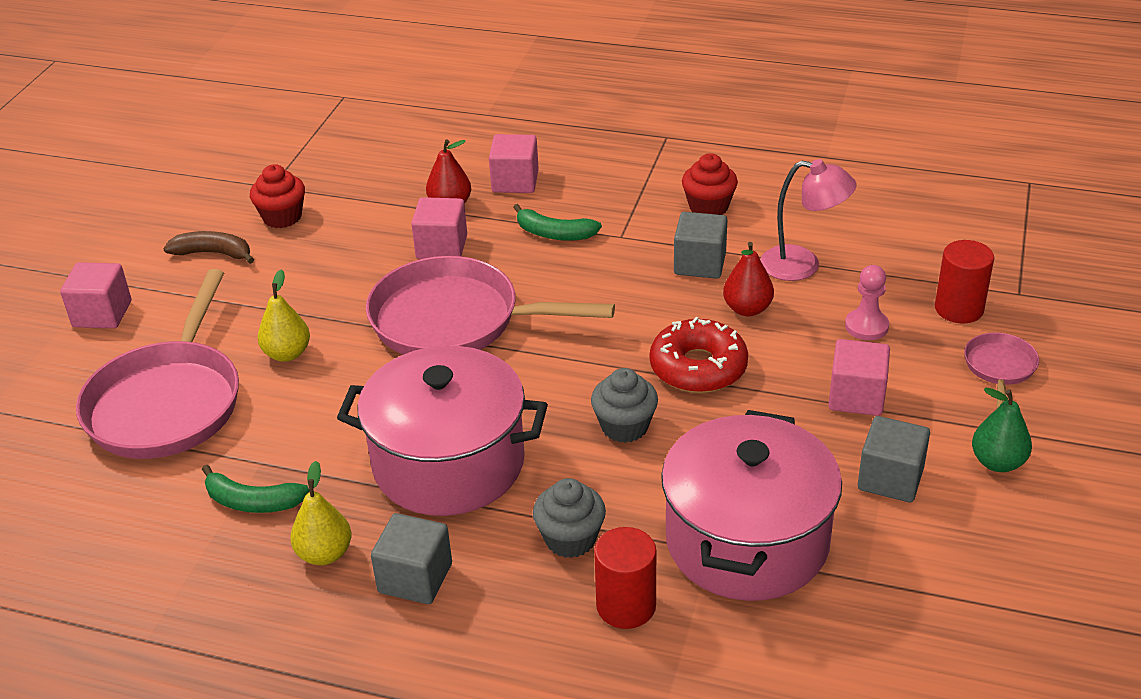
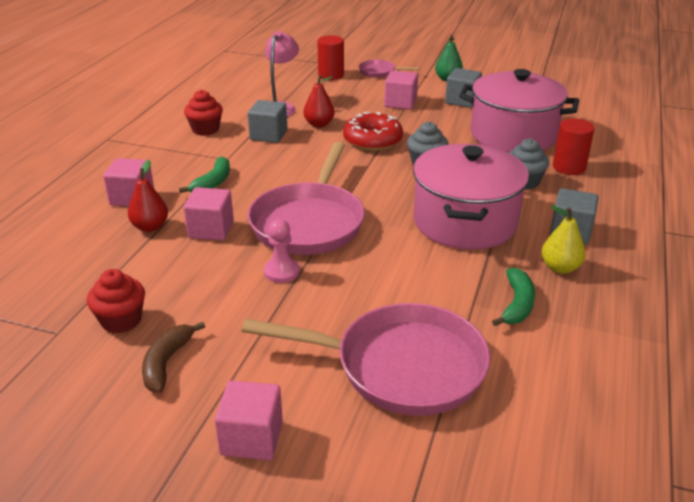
camera: 90 degrees left, 5 degrees down
yellow pear [258,269,310,362] -> none
pink pawn [845,265,889,340] -> pink pawn moved to [264,219,300,283]

